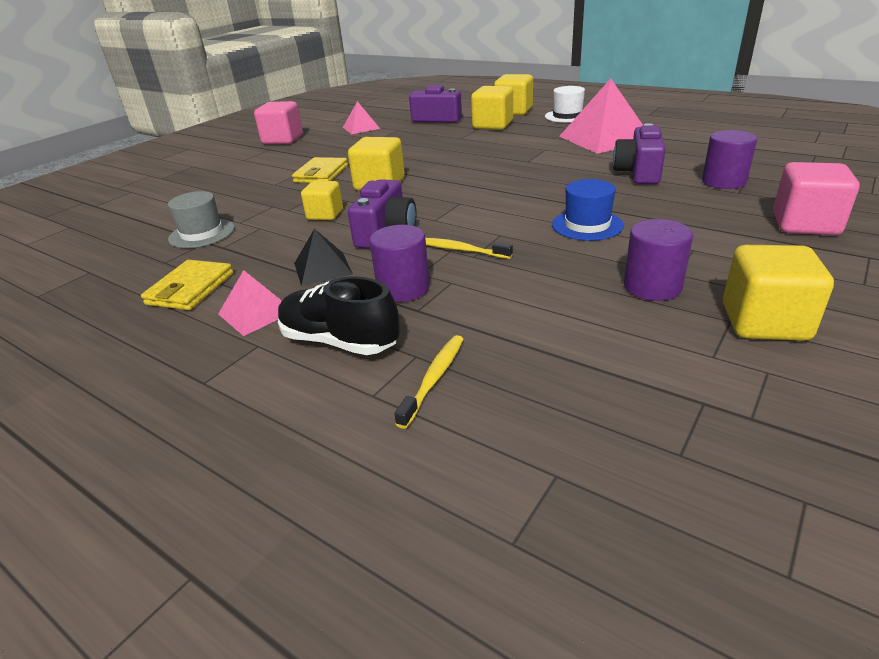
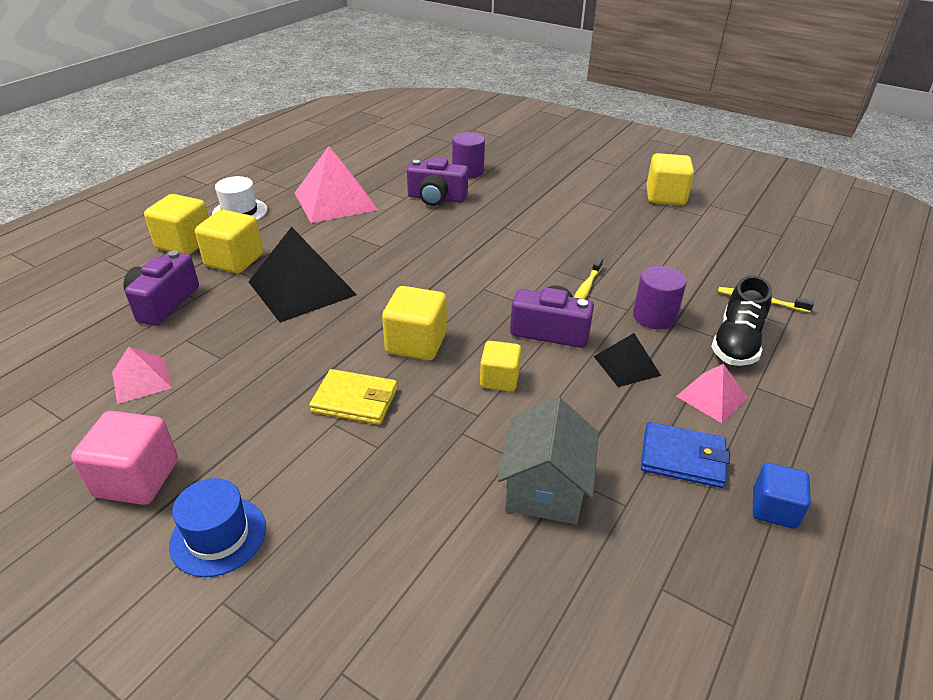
camera: 95 degrees left, 5 degrees up
yellow wallet [141,260,233,310] -> blue wallet [641,422,730,488]
grey hat [168,191,235,248] -> grey house [497,397,599,524]
blue hat [552,179,624,241] -> blue hat moved to [169,478,266,577]
purple cylinder [624,219,693,301] -> none
pink cube [773,162,859,235] -> none
none -> black pyramid [249,227,357,323]
none -> blue cube [753,463,811,529]

